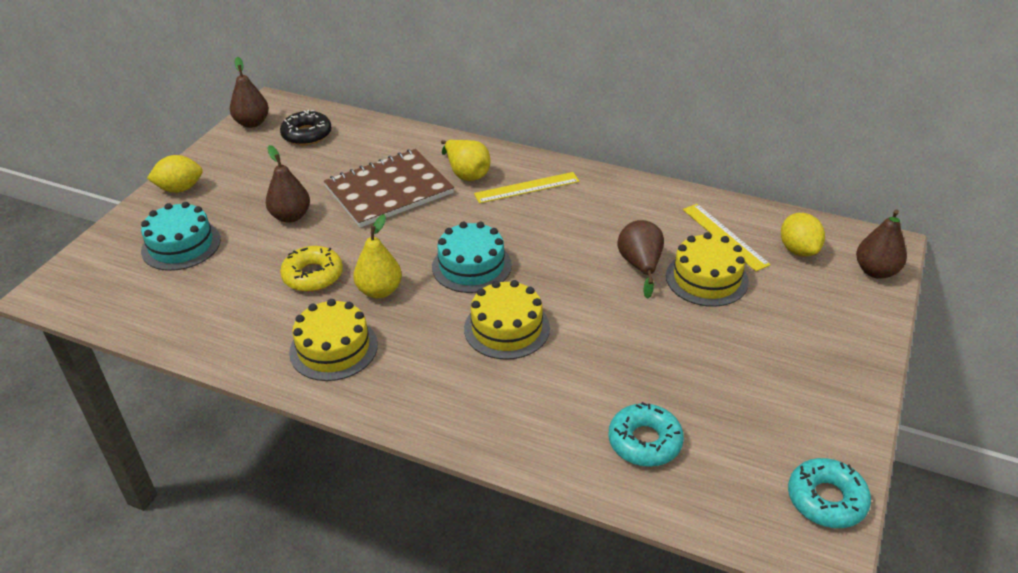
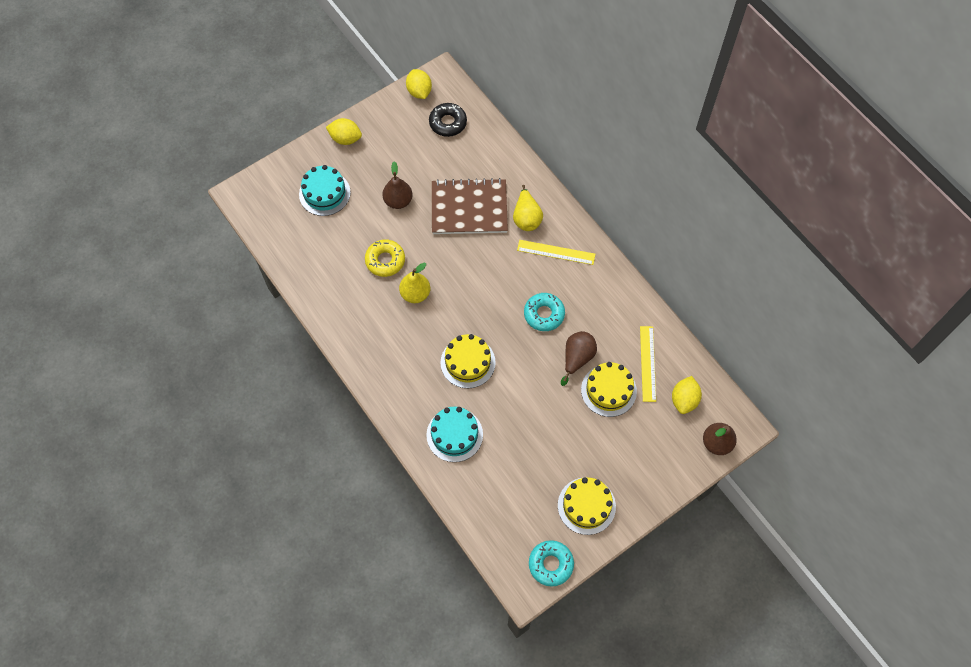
camera: 30 degrees right, 25 degrees up
brown pear [230,57,269,128] -> yellow lemon [406,69,432,99]
yellow cake [289,299,378,381] -> yellow cake moved to [558,477,616,535]
turquoise cake [432,222,512,293] -> turquoise cake moved to [426,407,483,462]
turquoise donut [608,402,684,467] -> turquoise donut moved to [524,293,565,331]

